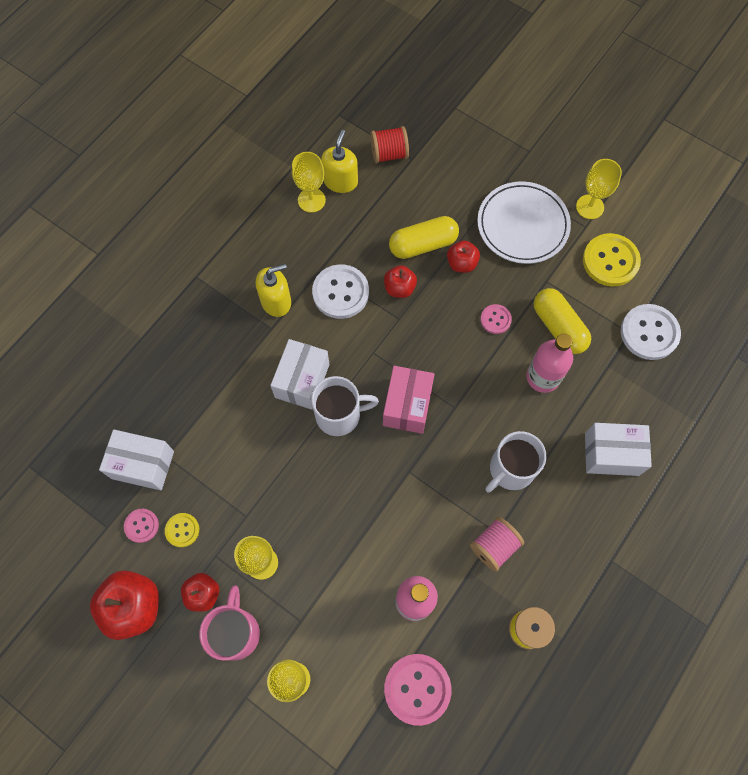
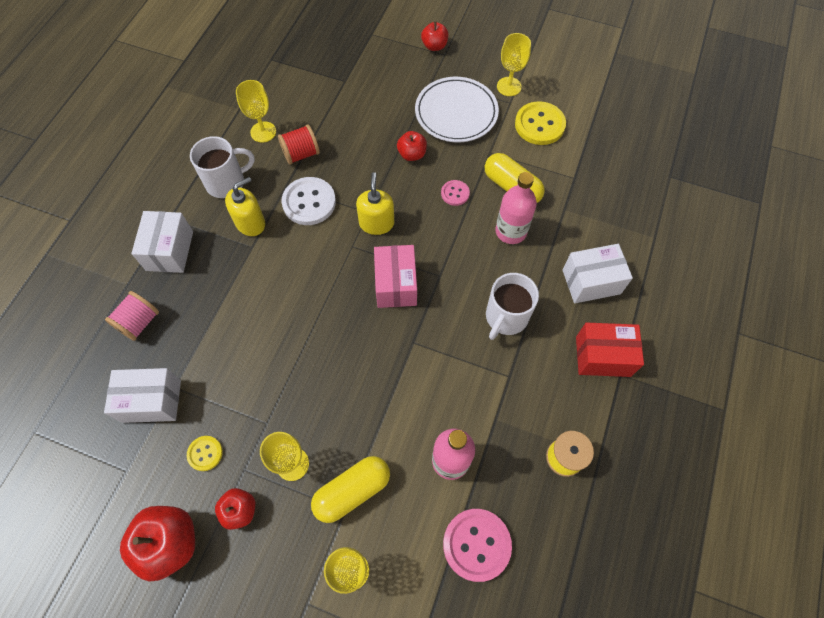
camera: 15 degrees left, 5 degrees down
pink button [124,509,159,543] -> none
pink mug [199,585,260,661] -> none
white box [270,339,330,410] -> white box moved to [131,211,193,273]
white mug [311,376,379,436] -> white mug moved to [190,136,255,198]
yellow soap dispenser [321,130,358,193] -> yellow soap dispenser moved to [356,172,394,235]
red spool [370,126,409,163] -> red spool moved to [278,125,320,165]
red apple [384,265,417,298] -> red apple moved to [421,21,449,51]
yellow capsule [389,216,459,259] -> yellow capsule moved to [311,456,390,523]
pink spool [470,517,524,572] -> pink spool moved to [105,291,159,341]
white button [621,304,681,360] -> none
none -> red box [576,322,644,377]

